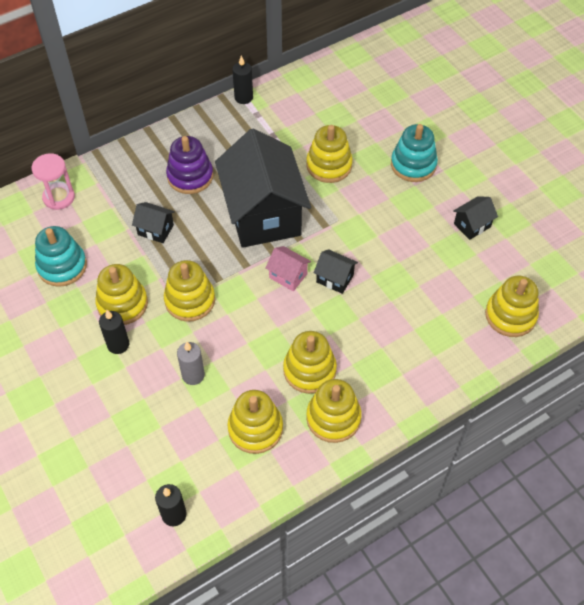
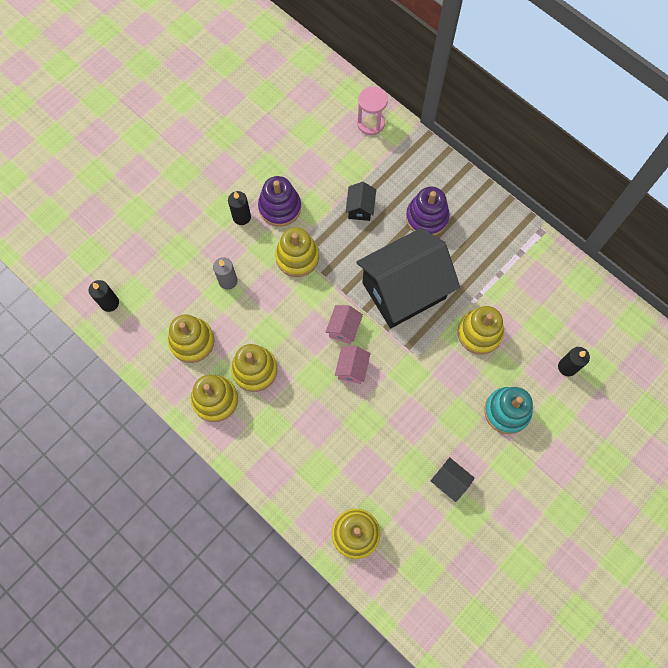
camera: 75 degrees right, 15 degrees up
turquoise stacking toy [35,226,87,287] -> none
yellow stacking toy [95,264,148,325] -> purple stacking toy [258,176,301,227]
black candle [232,56,253,104] -> black candle moved to [558,347,590,376]
black house [314,249,358,294] -> pink house [335,346,371,384]

